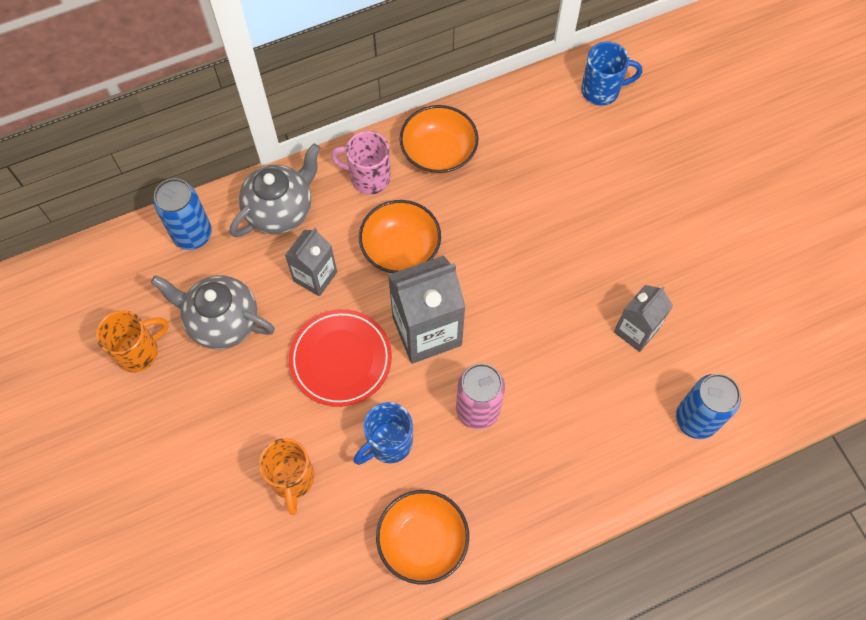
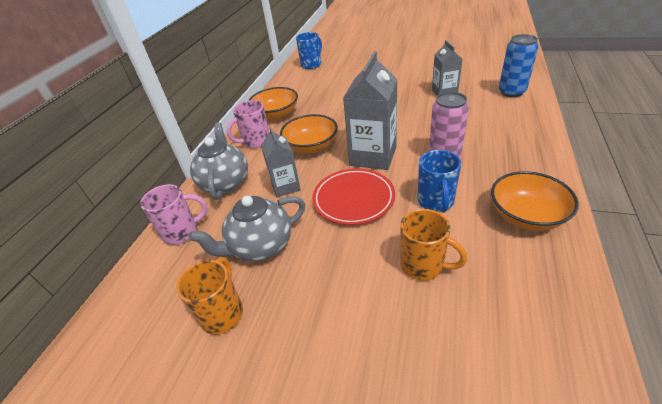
camera: 45 degrees left, 25 degrees down
blue can [153,178,212,250] -> pink mug [140,184,207,245]

